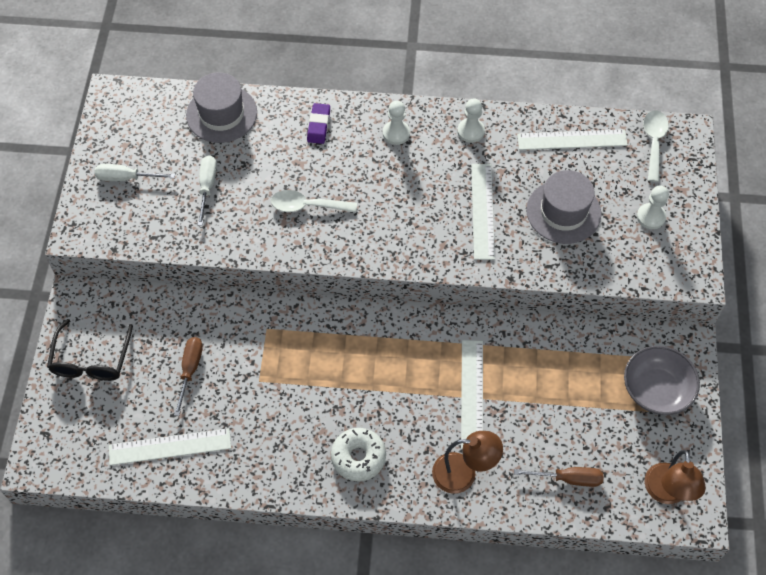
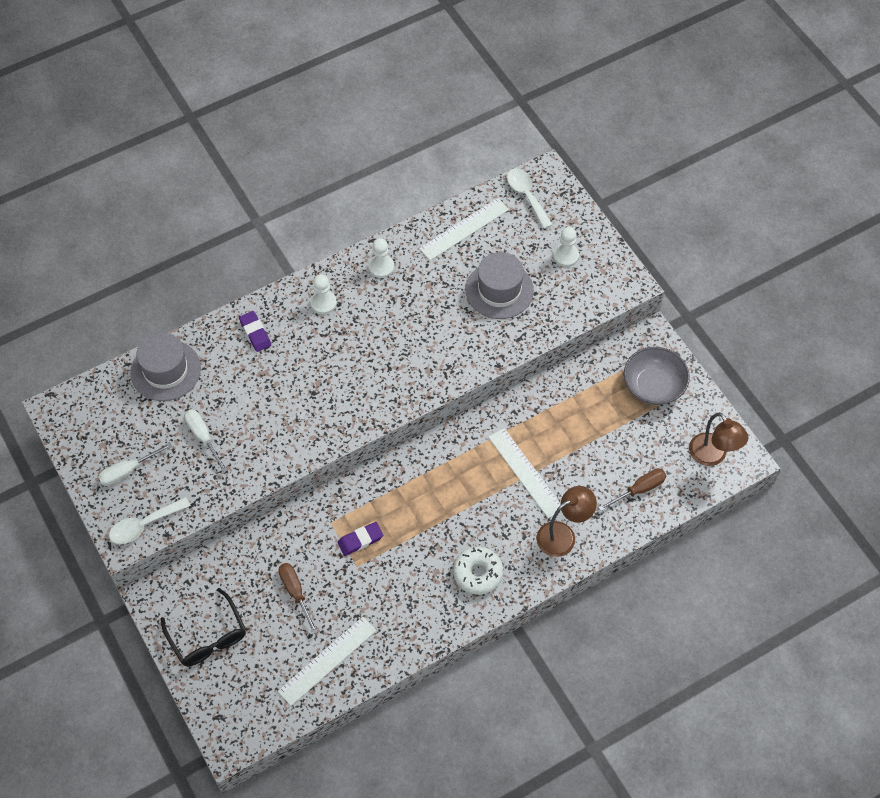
camera: 35 degrees left, 0 degrees up
white spoon [271,190,357,213] -> white spoon moved to [109,497,191,544]
white ruler [471,164,495,260] -> none
none -> purple eraser [337,522,383,556]

